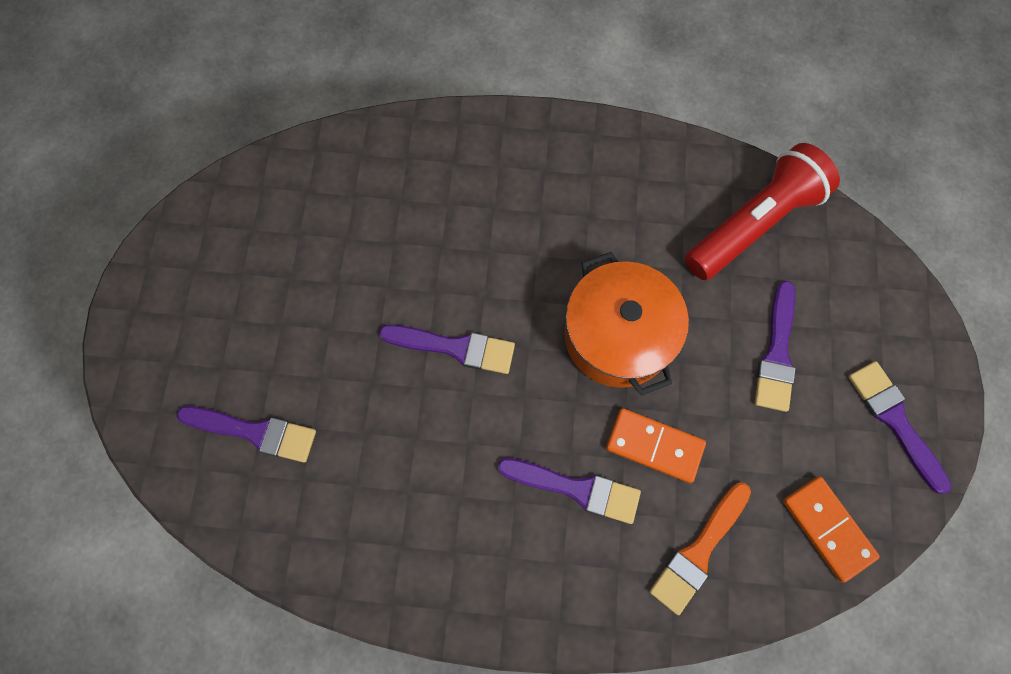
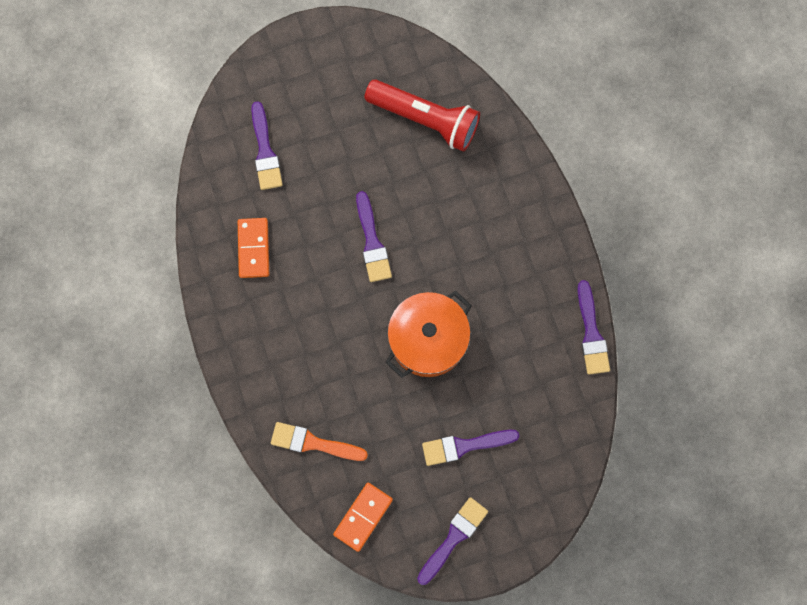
camera: 65 degrees right, 5 degrees up
purple brush [497,458,641,524] -> purple brush moved to [577,280,610,375]
orange domino [606,408,706,483] -> orange domino moved to [238,218,269,278]
red flashlight [685,143,840,280] -> red flashlight moved to [365,80,480,152]

